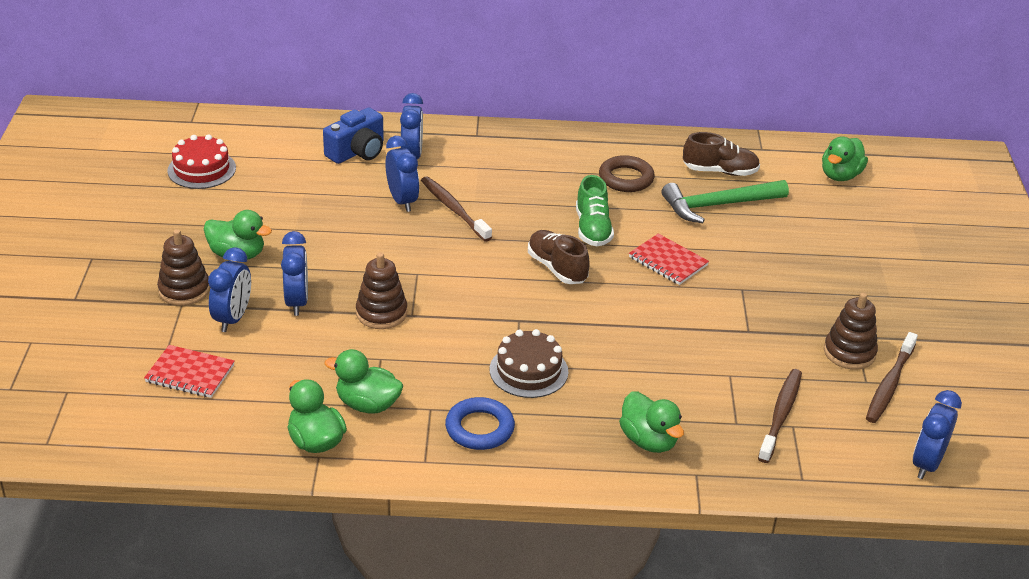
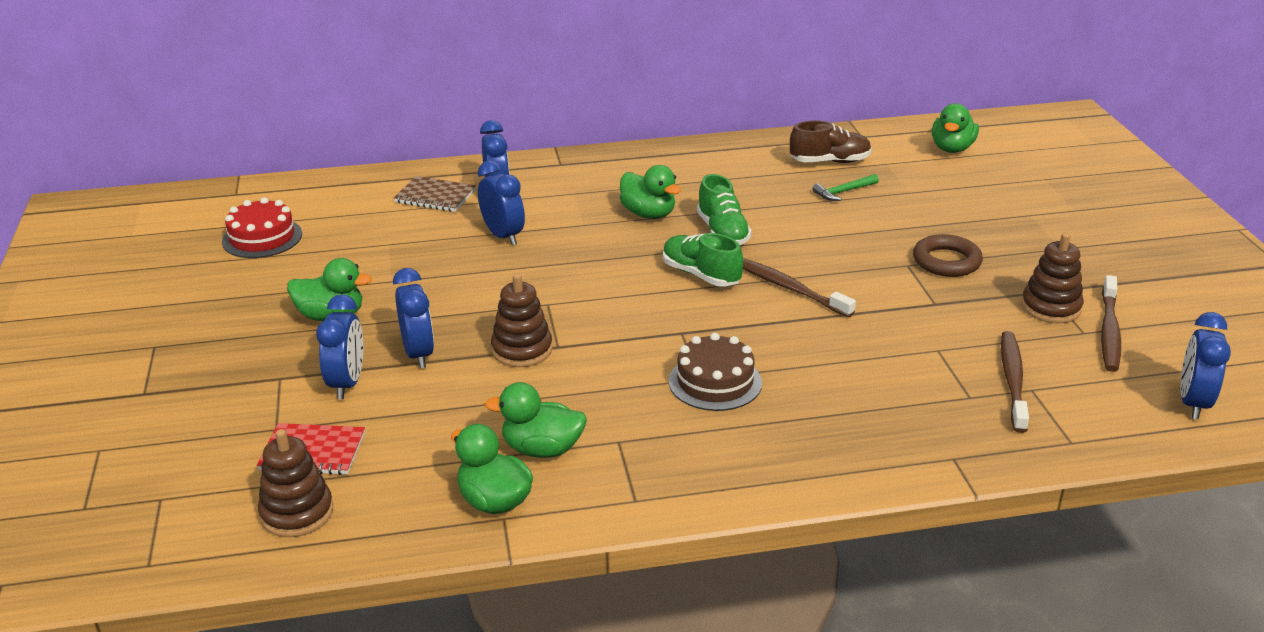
camera: 10 degrees left, 5 degrees down
brown stacking toy [157,229,210,306] -> brown stacking toy moved to [258,429,333,537]
blue camera [323,108,384,164] -> brown notebook [394,176,476,212]
brown toothbrush [421,176,492,242] -> brown toothbrush moved to [743,258,856,317]
blue ring [445,397,515,450] -> none
brown shoe [528,230,590,284] -> green shoe [663,233,743,287]
brown ring [599,155,655,192] -> brown ring moved to [913,234,983,277]
green duck [619,391,684,453] -> green duck moved to [620,165,681,219]
red notebook [629,233,709,285] -> none
green hammer [662,180,789,223] -> green hammer [813,174,879,201], size x0.50

